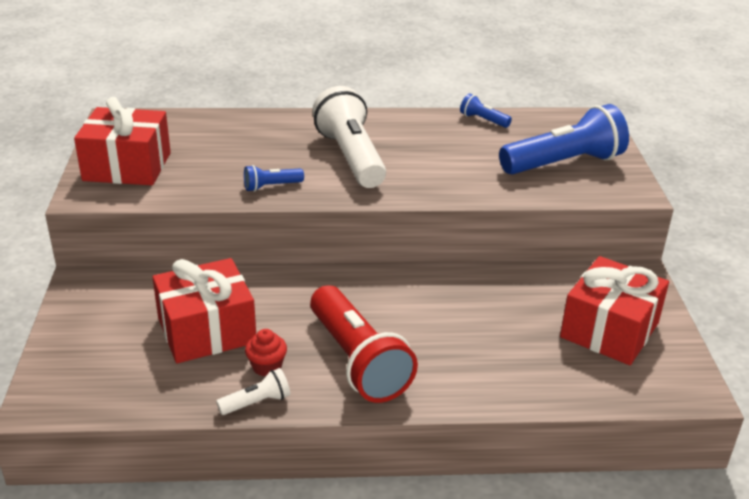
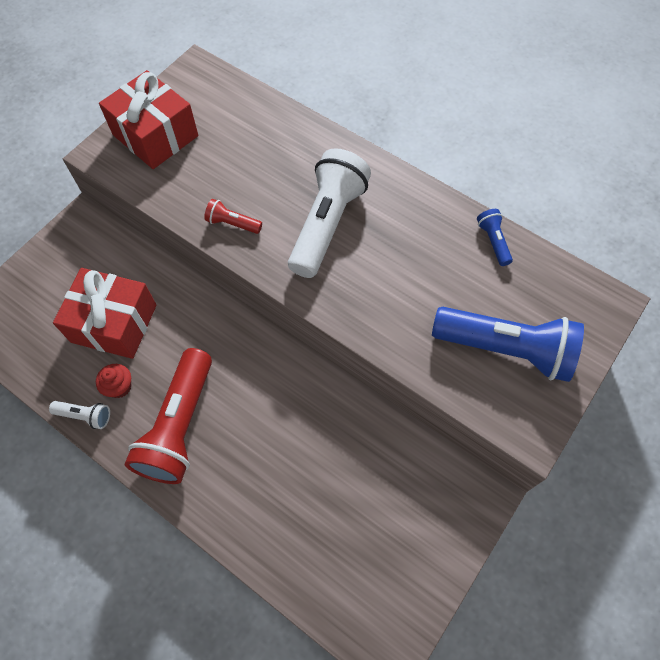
camera: 40 degrees right, 30 degrees up
blue flashlight [244,165,304,192] -> red flashlight [204,199,262,234]
red gift [560,256,669,365] -> none

